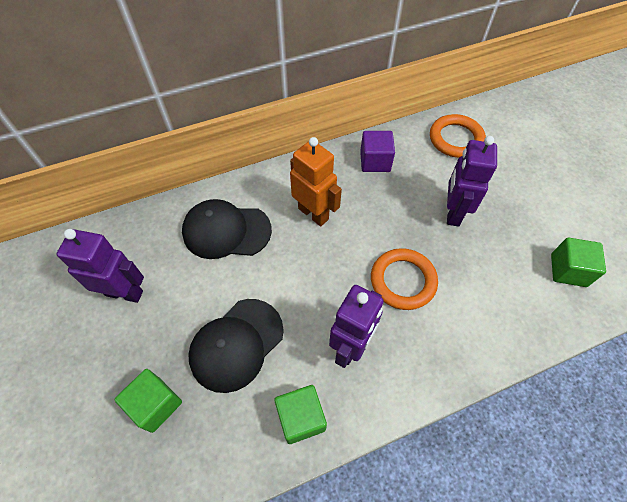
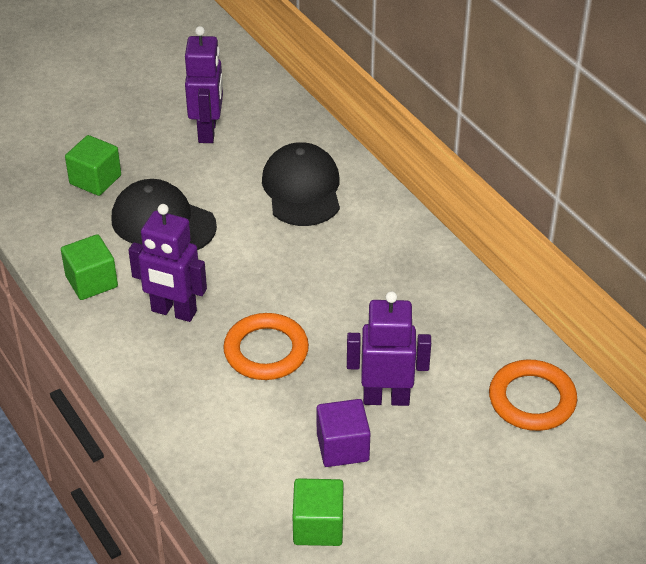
camera: 80 degrees right, 15 degrees down
orange robot [290,137,342,226] -> none
purple cube [360,131,395,172] -> purple cube moved to [317,399,370,467]

